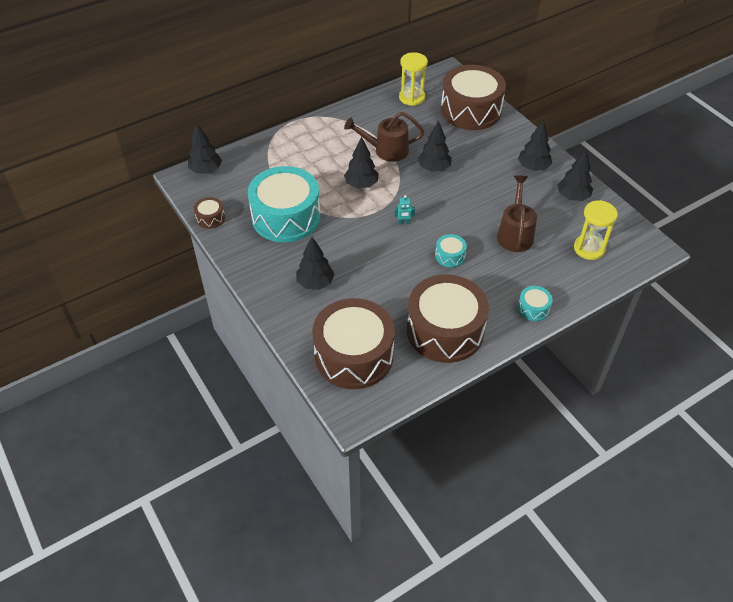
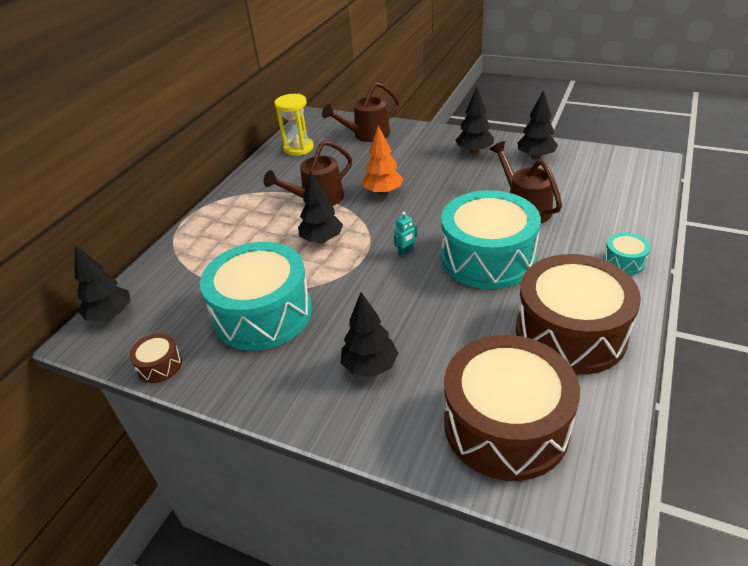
camera: 30 degrees left, 10 degrees down
black tree [418,120,452,171] -> orange tree [362,126,403,195]
turquoise drum [435,234,467,267] -> turquoise drum [441,190,541,289], size x2.40
brown drum [441,65,506,130] -> brown watering can [322,82,399,142]
yellow hourglass [574,200,618,260] -> none

